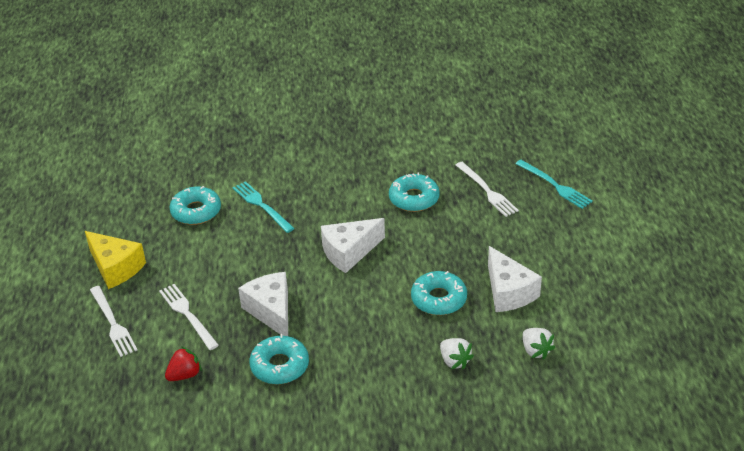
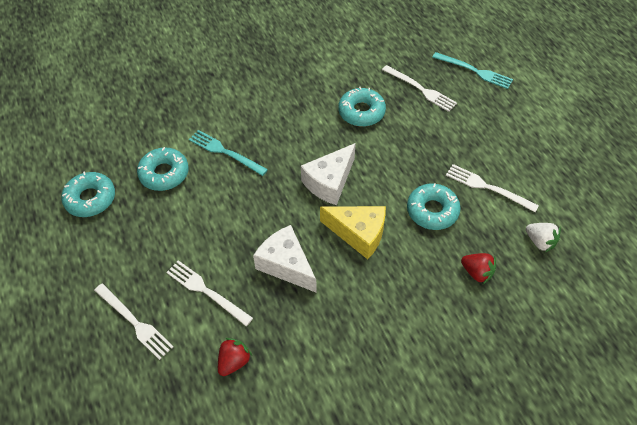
camera: 20 degrees left, 15 degrees up
yellow cheese [85,231,146,289] -> yellow cheese moved to [320,206,386,259]
turquoise donut [249,334,309,384] -> turquoise donut moved to [61,171,115,217]
white strawberry [440,338,474,369] -> red strawberry [461,253,496,284]
white cheese [488,246,542,312] -> white fork [446,164,539,212]

